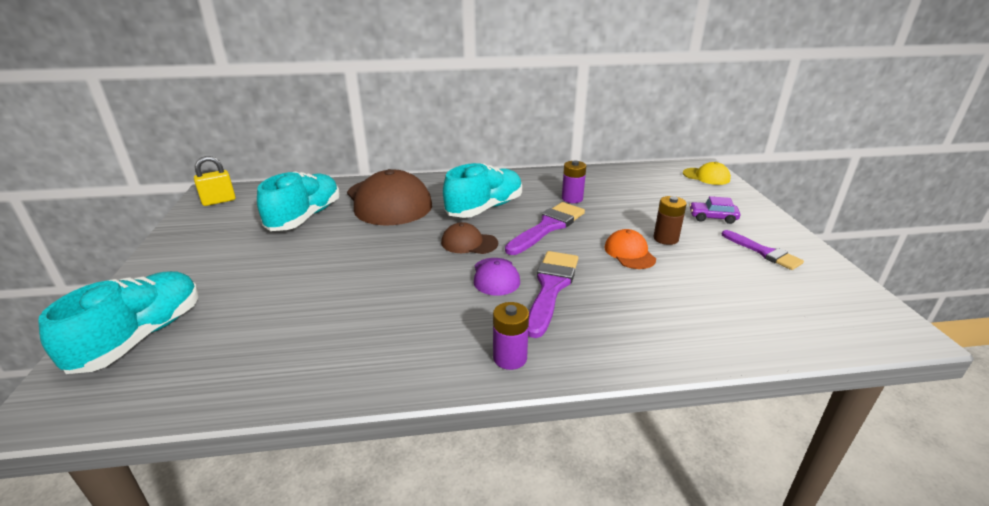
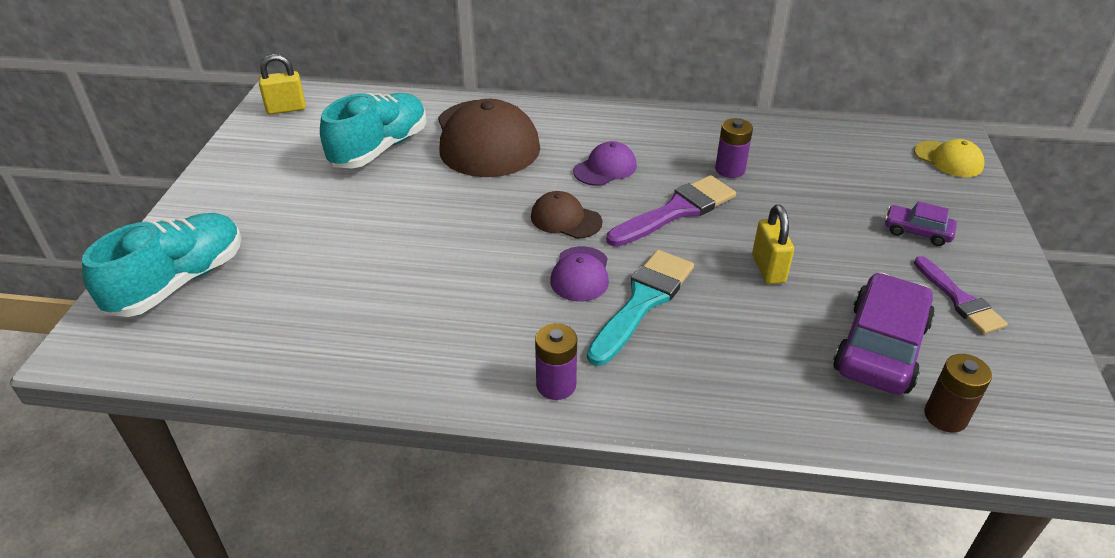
camera: 15 degrees right, 10 degrees up
turquoise shoe [443,163,522,218] -> purple cap [573,141,637,186]
purple brush [528,251,578,338] -> turquoise brush [587,250,694,366]
orange cap [605,229,656,269] -> yellow padlock [752,204,794,284]
brown battery [653,196,687,245] -> brown battery moved to [924,354,992,433]
none -> purple car [833,273,935,395]

